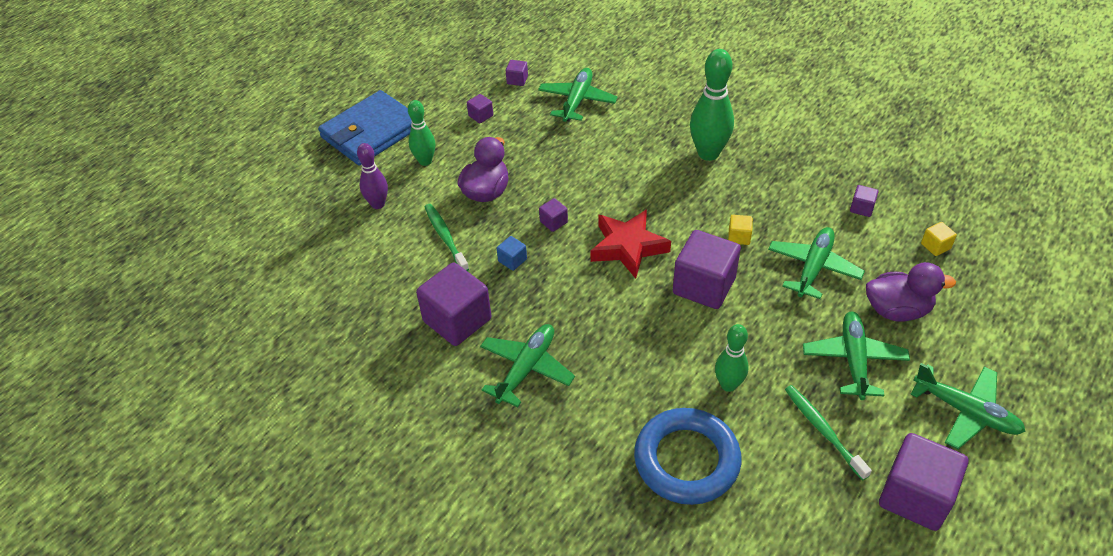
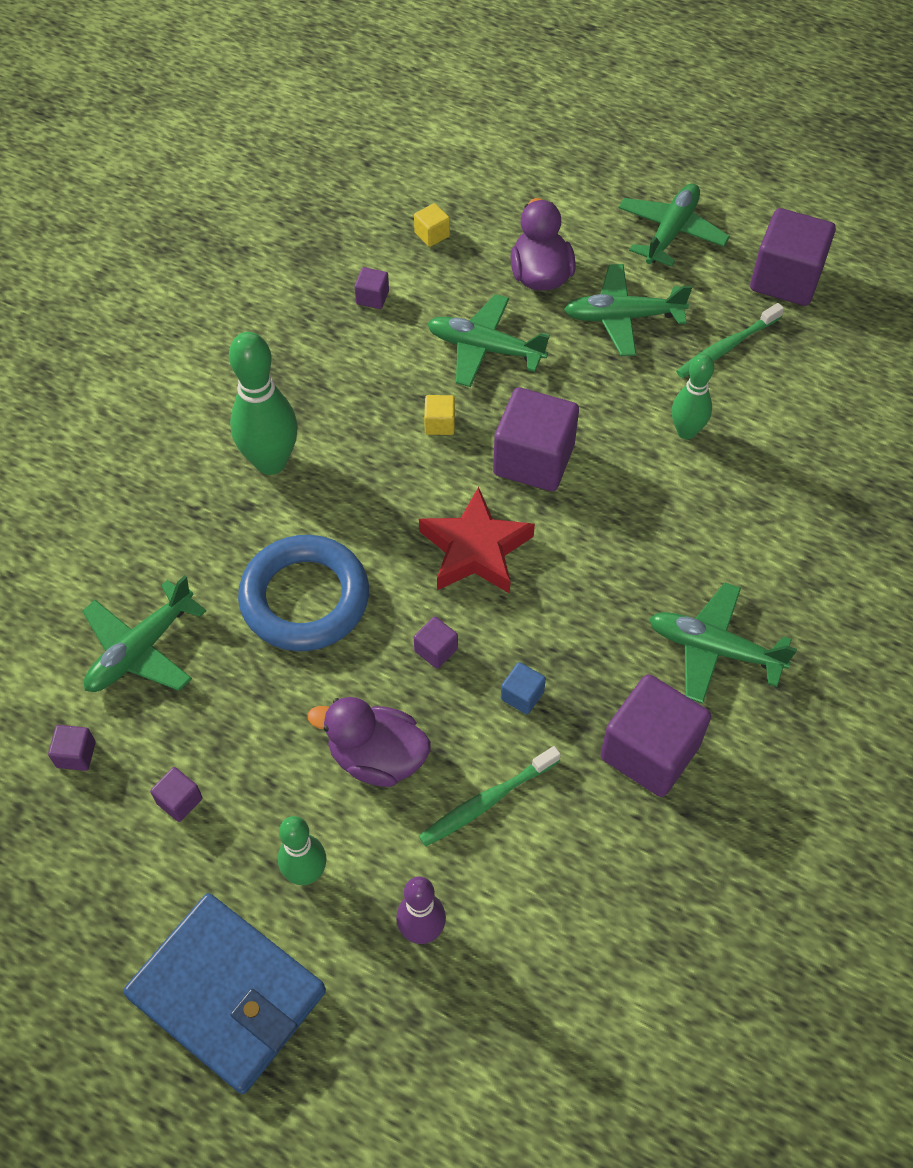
camera: 100 degrees left, 10 degrees up
green plane [538,68,618,122] -> green plane turned 60 degrees counterclockwise [82,575,206,692]
blue ring [634,408,742,505] -> blue ring moved to [238,535,369,651]

